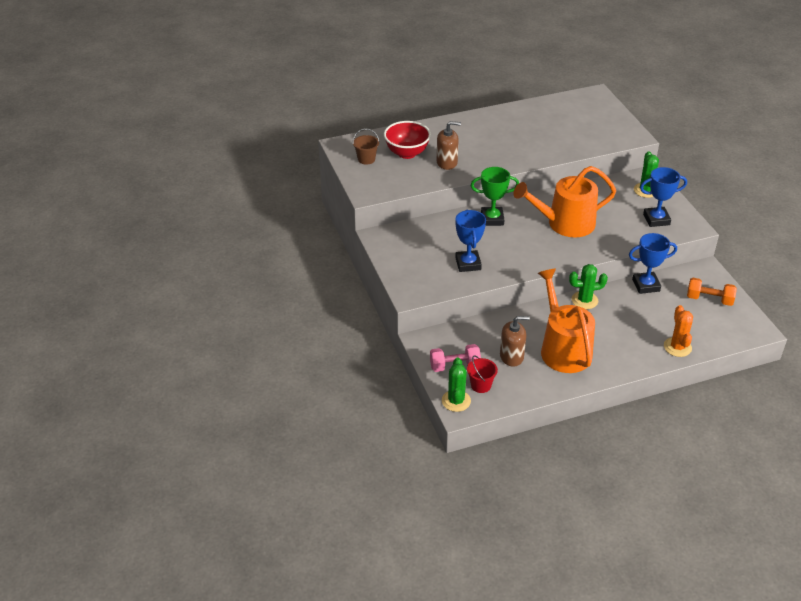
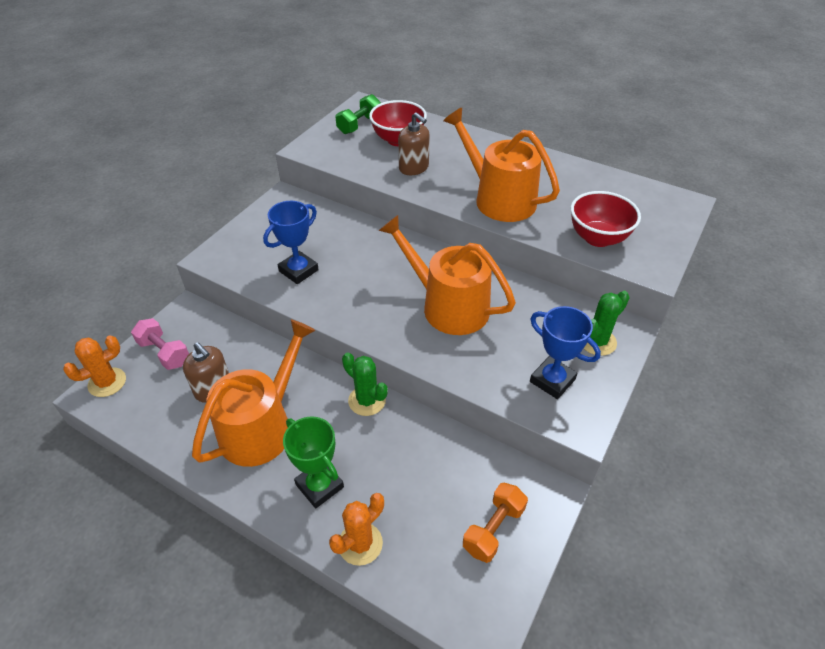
camera: 50 degrees right, 5 degrees up
brown bucket [353,129,379,165] -> green dumbbell [336,94,381,134]
green cactus [442,357,471,412] -> orange cactus [63,335,126,397]
red bucket [467,356,498,393] -> none
green trophy [471,167,519,226] -> green trophy moved to [283,416,344,508]
blue trophy [629,233,677,294] -> none
orange dumbbell [687,278,737,306] -> orange dumbbell turned 60 degrees clockwise [463,483,528,563]
none -> orange watering can [443,108,560,222]
none -> red bowl [571,191,641,247]

